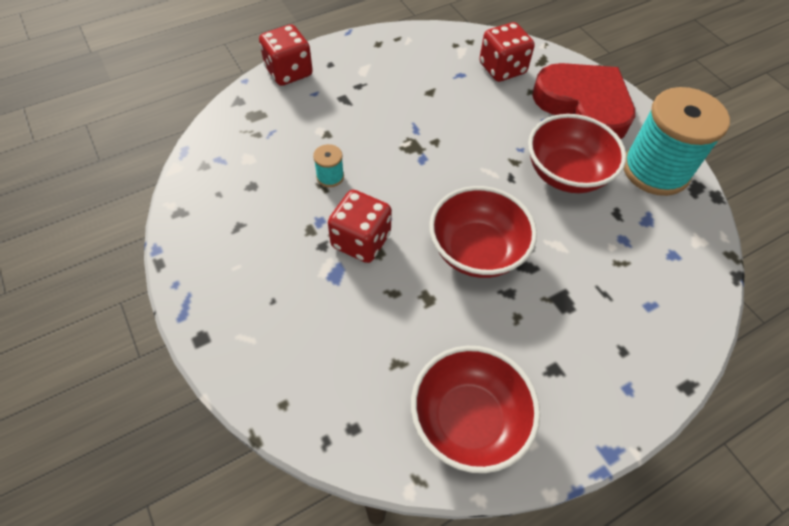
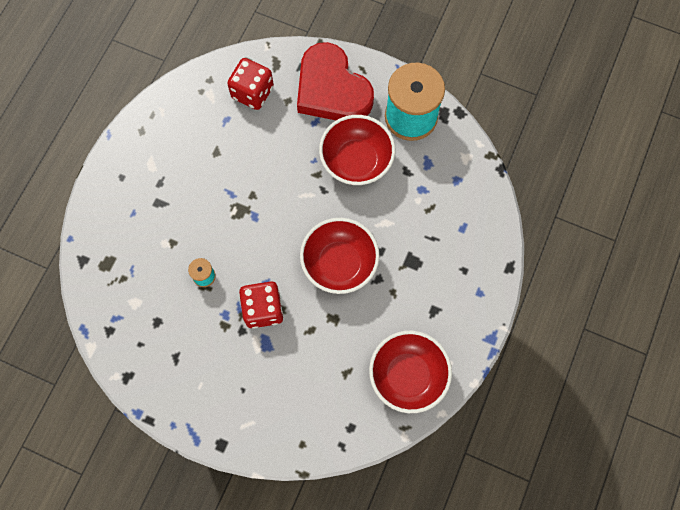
camera: 35 degrees left, 15 degrees up
red dice [259,24,313,86] -> none
red heart [532,63,635,139] -> red heart turned 135 degrees counterclockwise [297,42,374,120]

